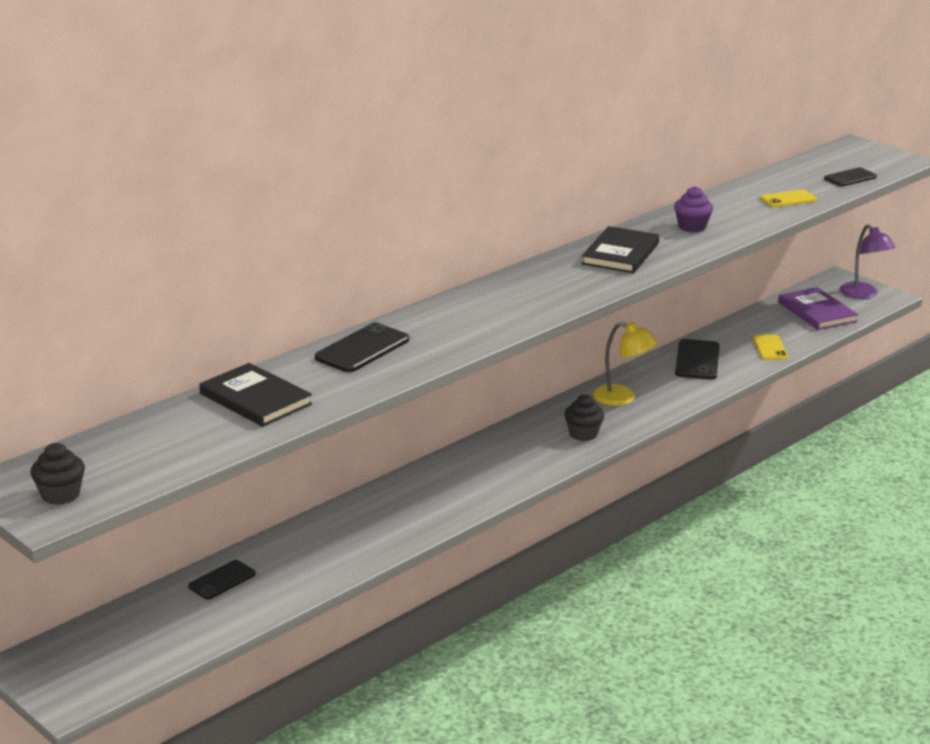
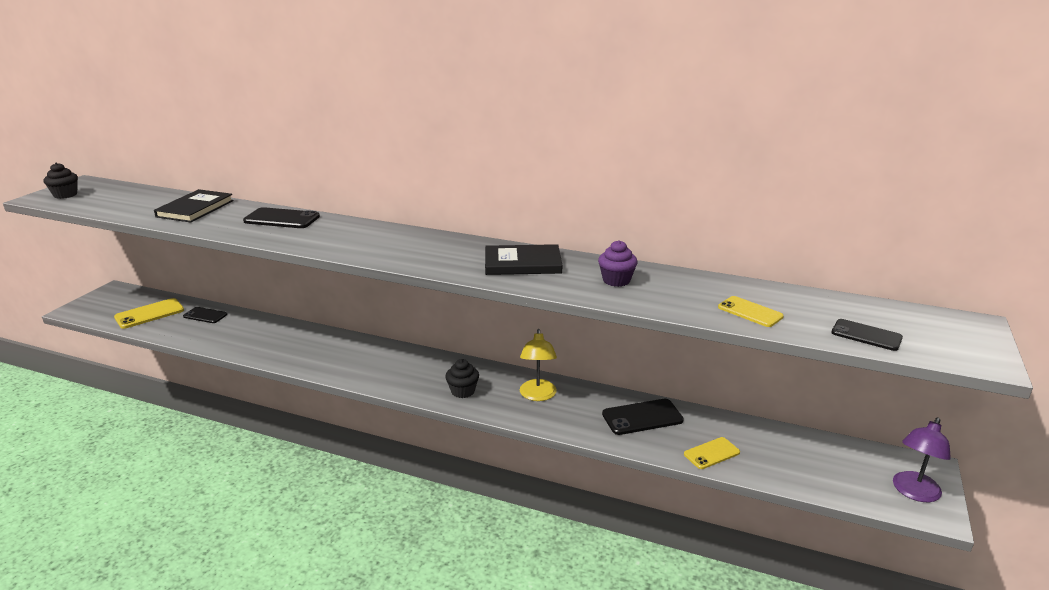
camera: 65 degrees right, 0 degrees up
purple book [778,287,858,330] -> none
none -> yellow phone [114,298,184,329]

